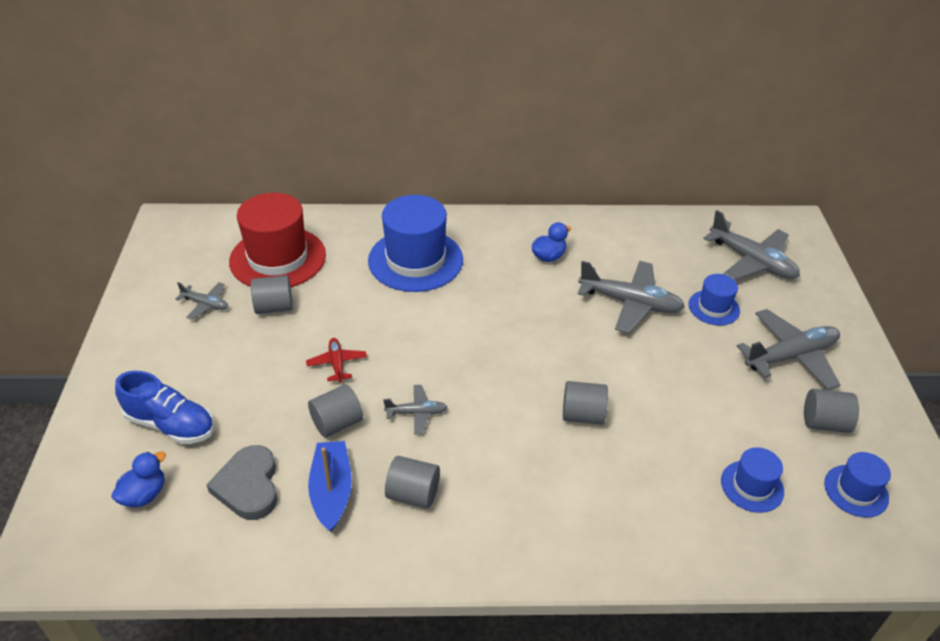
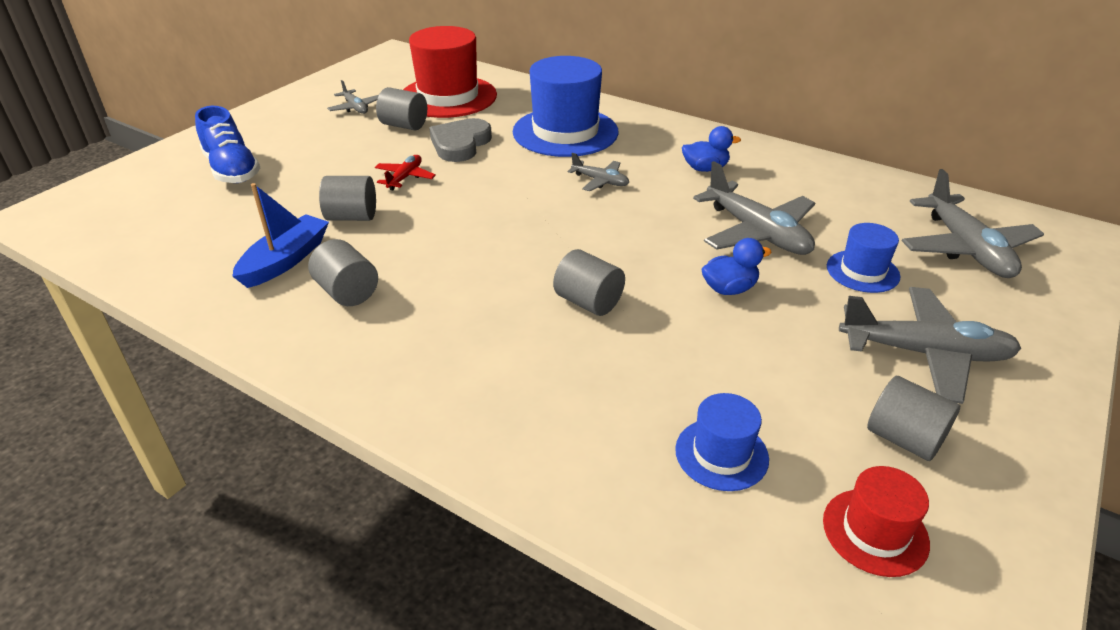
camera: 35 degrees right, 5 degrees down
blue duck [111,452,166,507] -> blue duck moved to [702,238,772,295]
grey heart [207,445,278,520] -> grey heart moved to [429,118,492,162]
grey plane [383,385,448,434] -> grey plane moved to [568,153,629,191]
blue hat [824,452,891,517] -> red hat [823,466,930,577]

